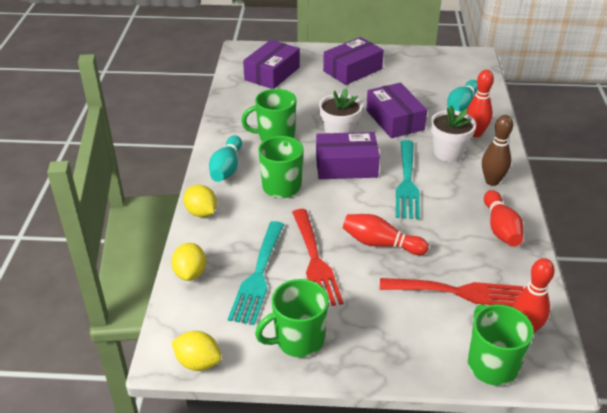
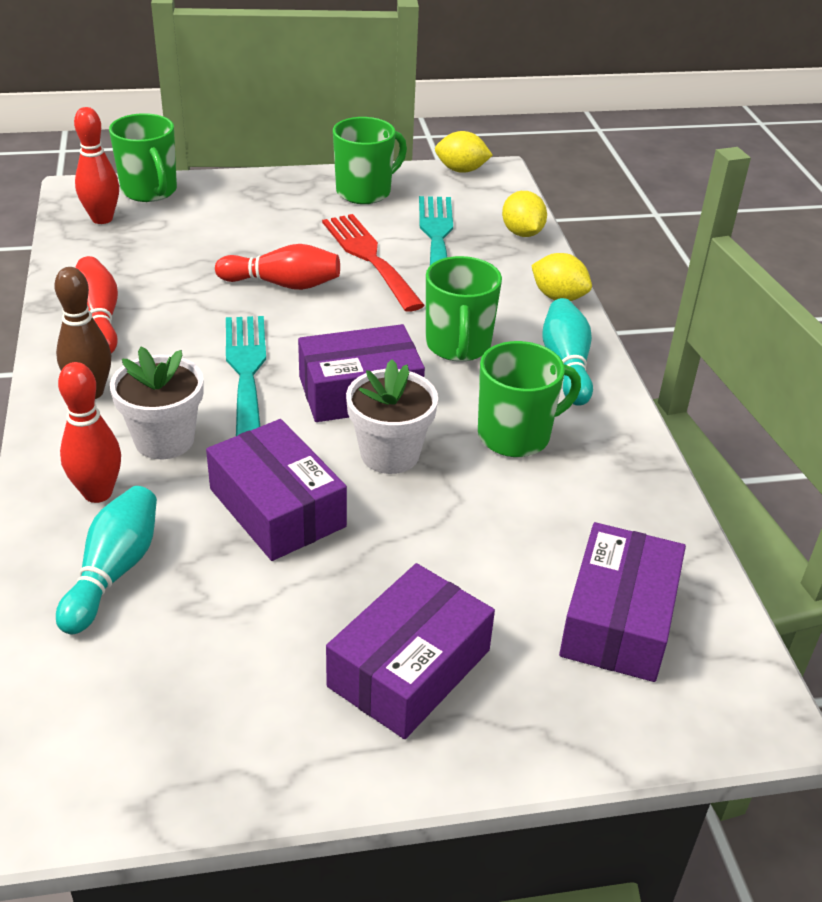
camera: 165 degrees right, 0 degrees up
red fork [380,278,524,307] -> none

